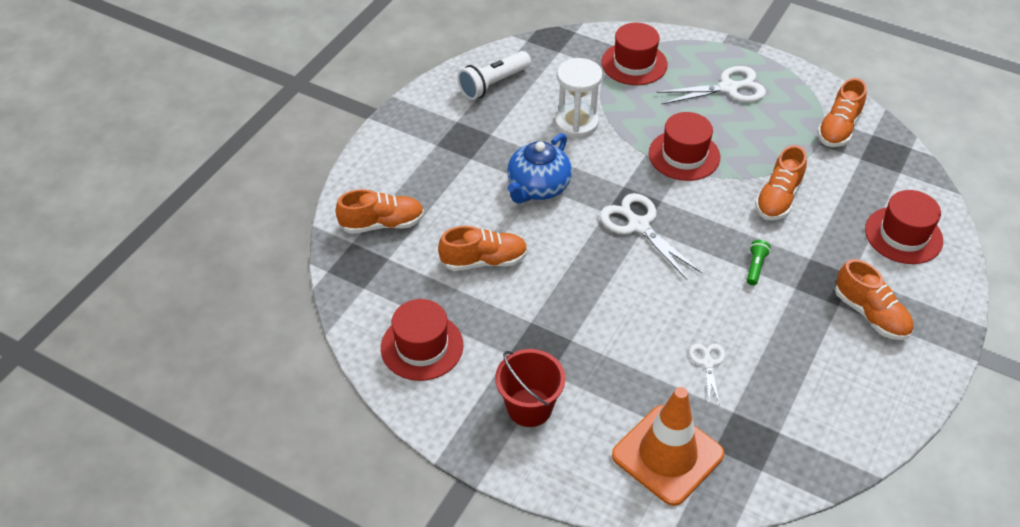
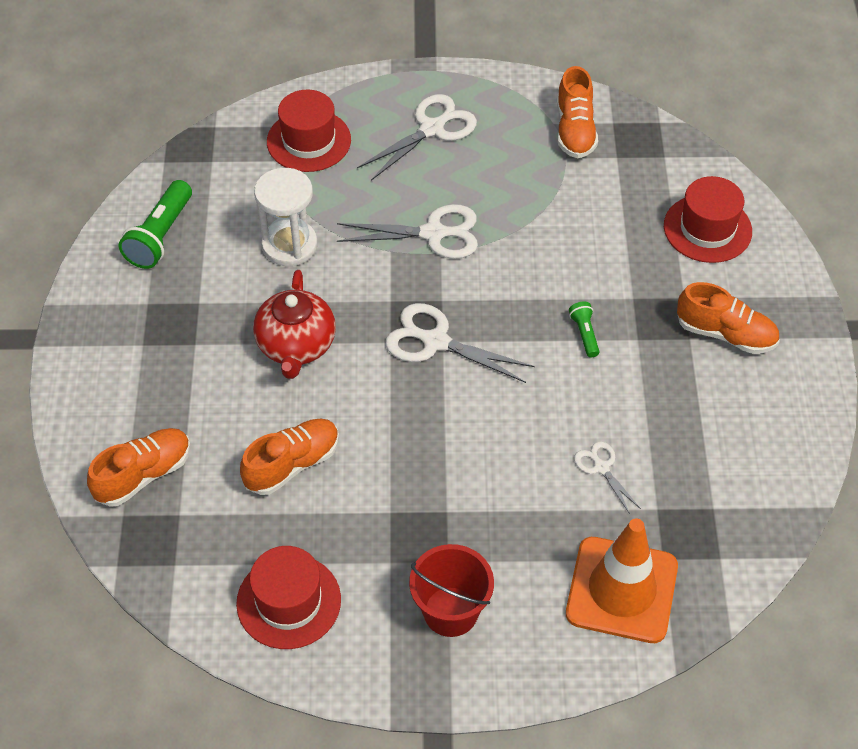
camera: 30 degrees left, 5 degrees up
white flashlight [457,51,531,100] -> green flashlight [119,180,192,269]
blue teapot [507,133,572,204] -> red teapot [253,270,336,379]
red hat [649,112,720,181] -> white scissors [337,204,478,259]
orange shoe [755,145,807,220] -> none

